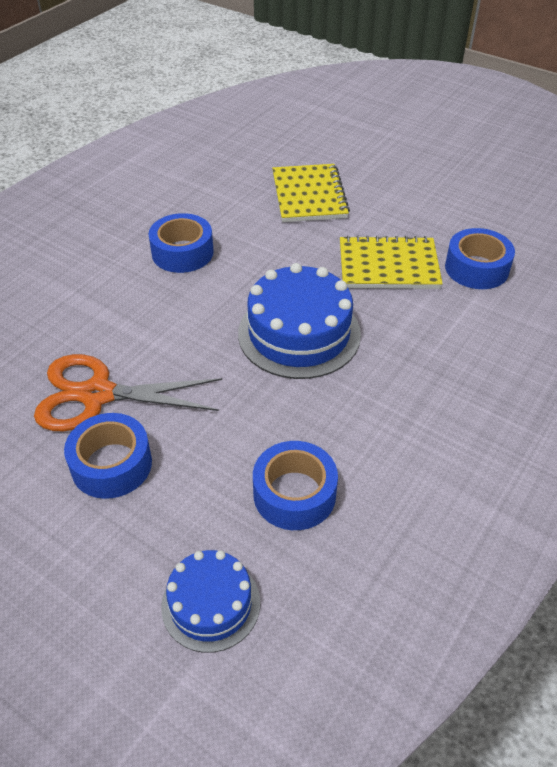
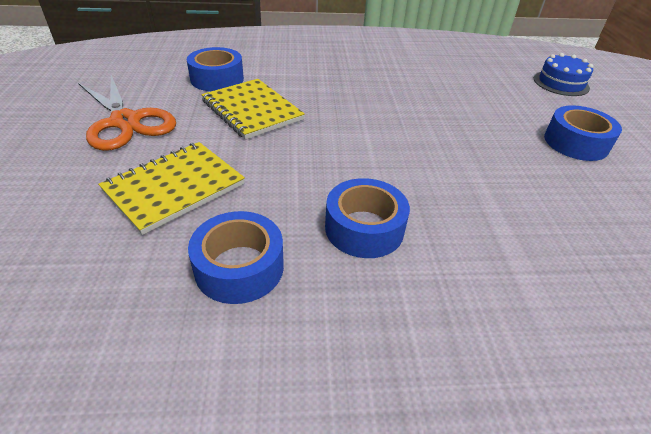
camera: 130 degrees left, 5 degrees down
orange scissors [34,354,222,431] -> orange scissors moved to [78,75,176,151]
blue cake [238,263,361,379] -> none
blue tape [253,441,338,530] -> blue tape moved to [188,211,284,304]

